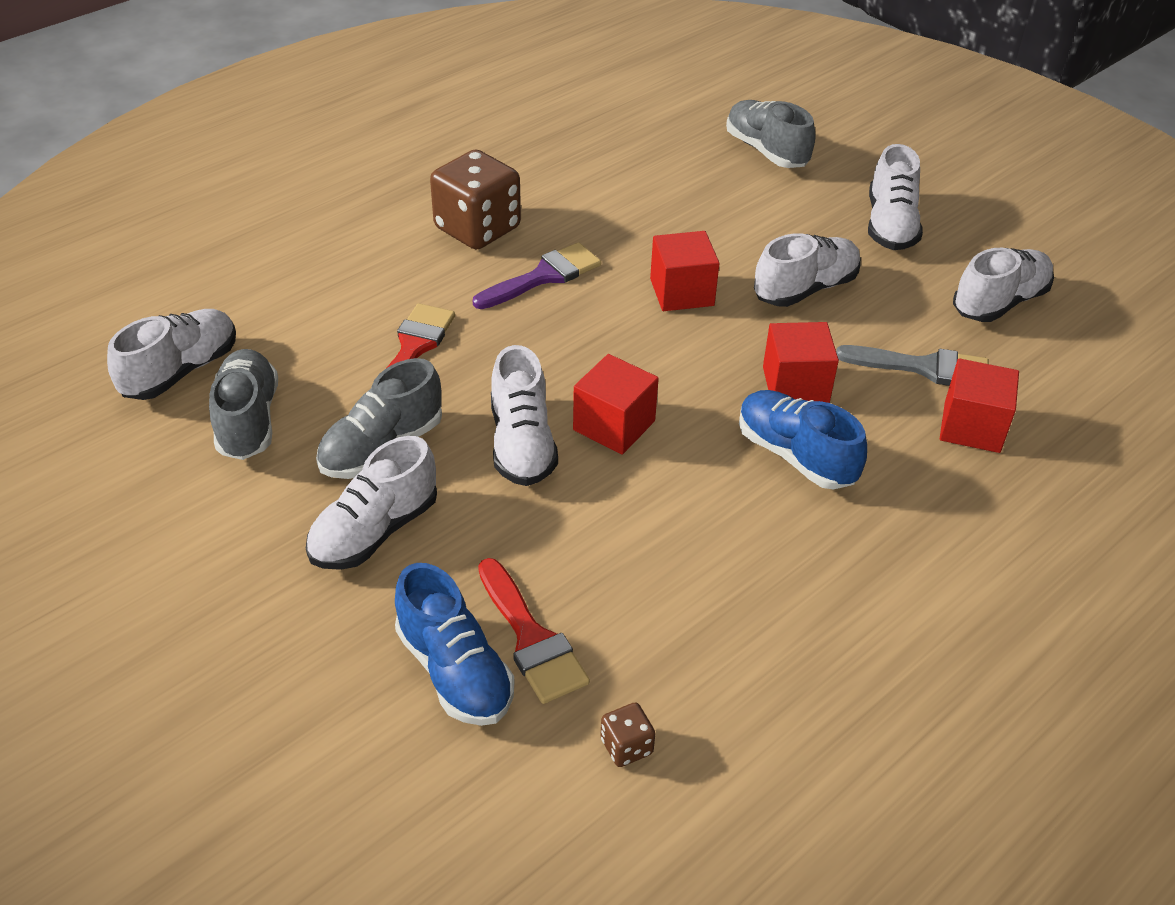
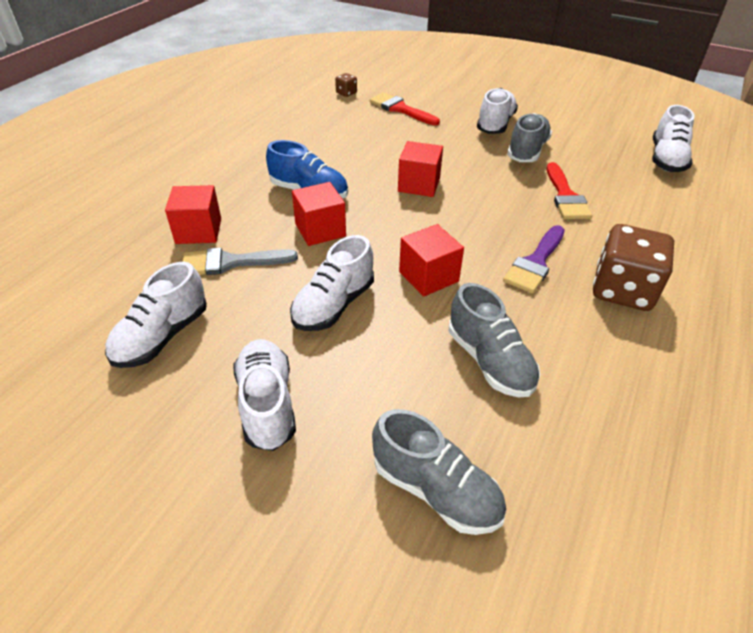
camera: 160 degrees right, 0 degrees up
grey shoe [209,349,278,460] -> grey shoe moved to [448,283,540,397]
blue shoe [395,563,514,726] -> none
white shoe [491,345,558,486] -> none

